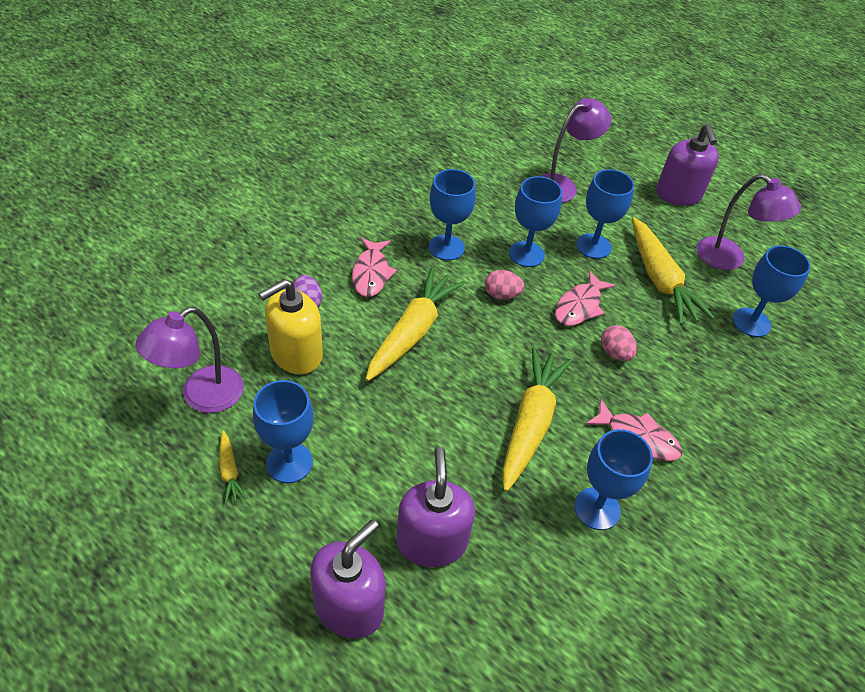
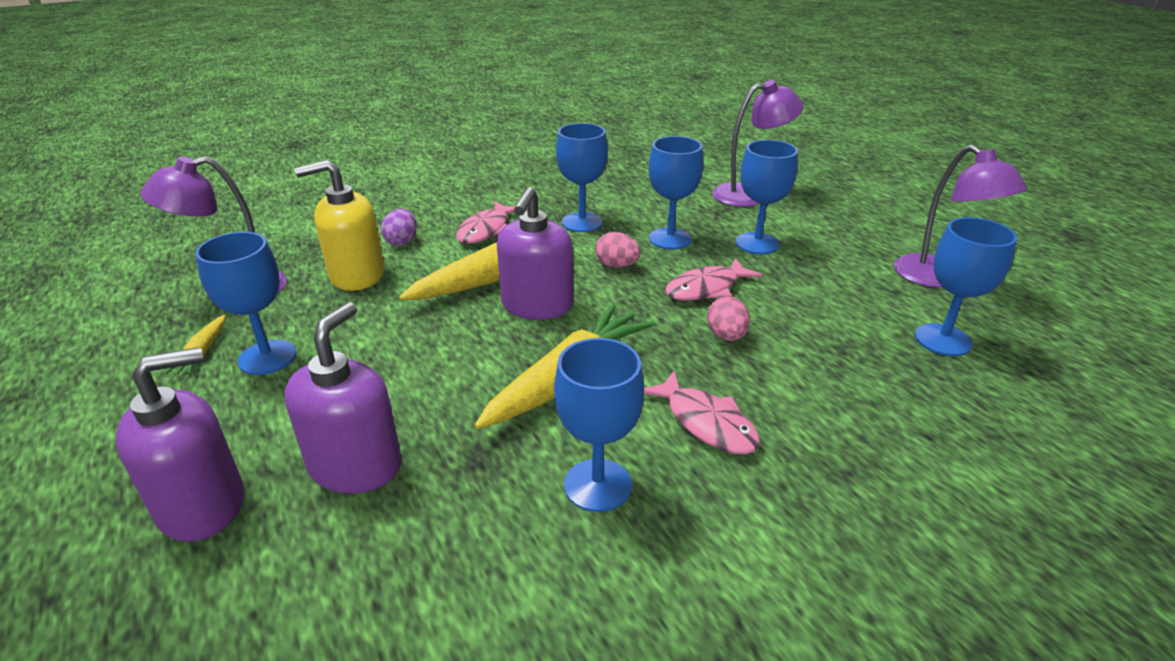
camera: 25 degrees right, 15 degrees down
yellow carrot [632,217,715,325] -> none
purple soap dispenser [656,124,719,206] -> purple soap dispenser moved to [497,187,573,320]

